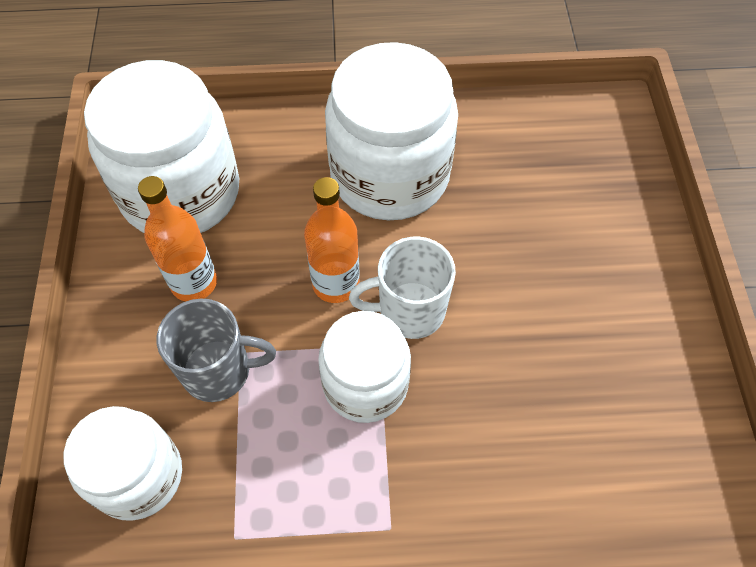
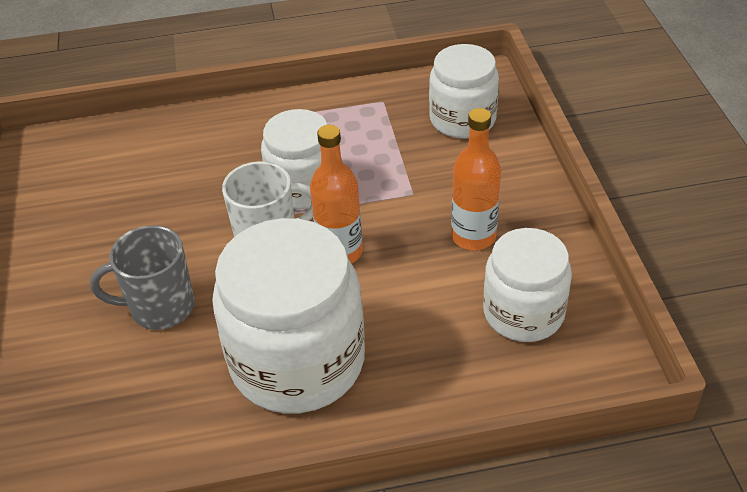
camera: 175 degrees right, 15 degrees down
white jar [84,60,239,233] -> white jar [483,228,572,342], size x0.62
grey mug [157,299,276,402] -> grey mug moved to [90,225,195,330]

